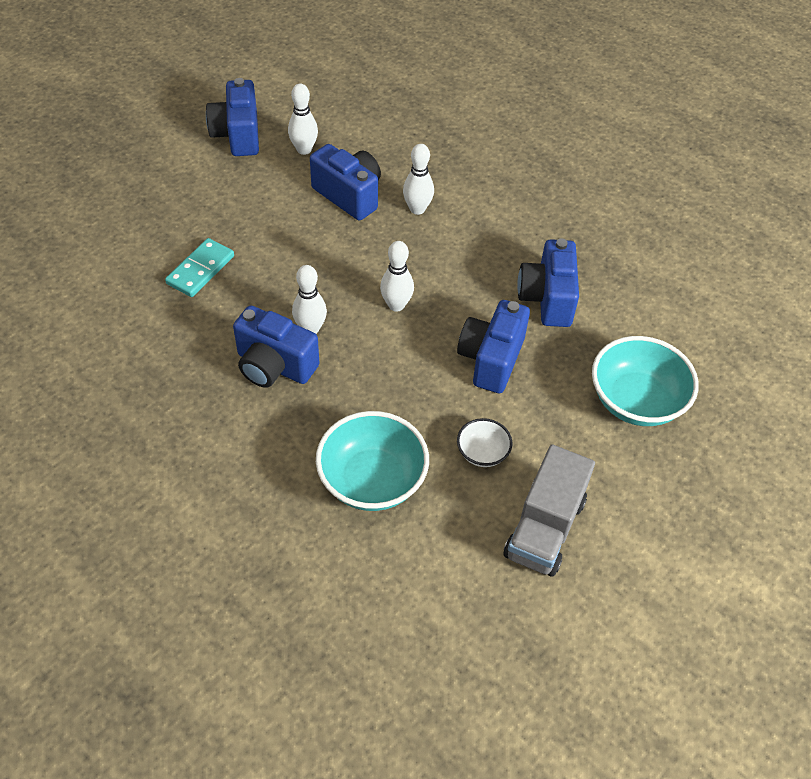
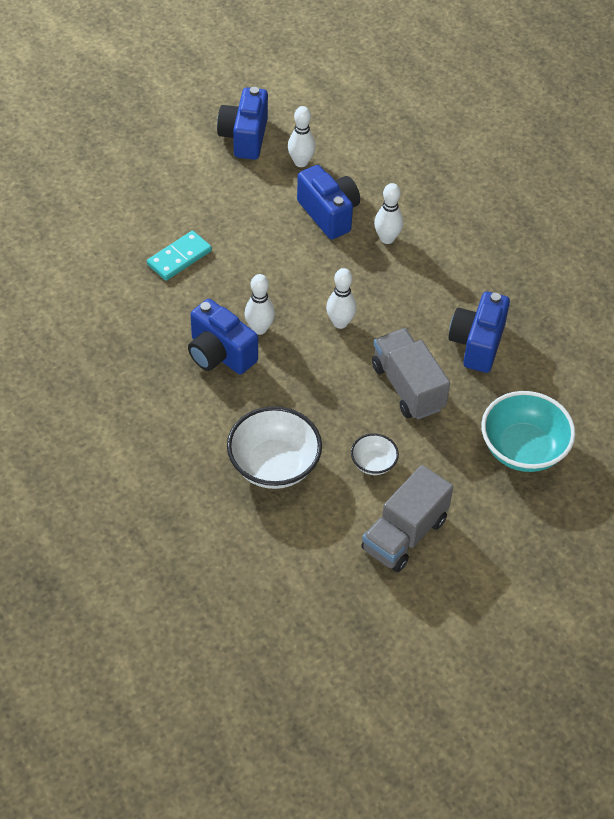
camera: 15 degrees right, 0 degrees up
turquoise bowl [316,411,429,511] -> white bowl [227,406,322,489]
blue camera [457,300,530,393] -> grey truck [372,328,450,419]

